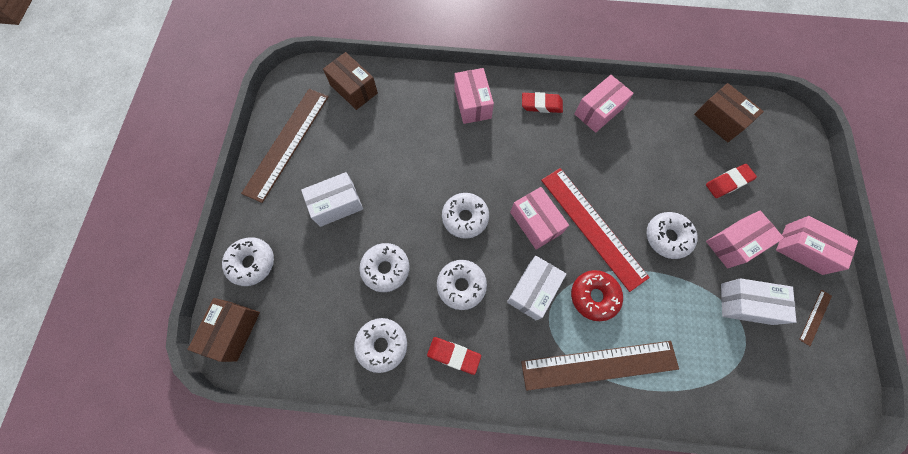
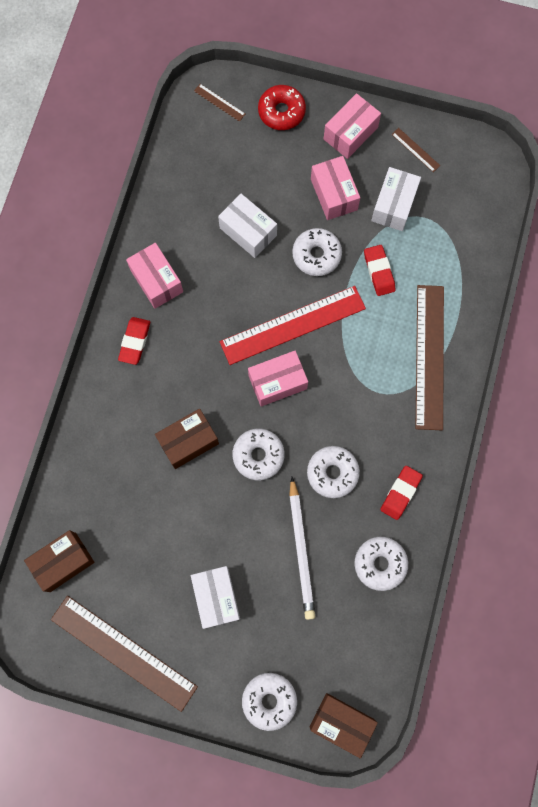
camera: 80 degrees left, 5 degrees up
white donut [360,243,409,292] -> white pencil [289,477,315,620]
pink box [455,68,494,124] -> none
white box [507,256,566,320] -> white box moved to [218,194,277,258]
red donut [571,270,623,321] -> red donut moved to [258,85,306,130]
brown box [694,83,764,142] -> brown box moved to [155,409,219,469]
red eraser [706,164,757,198] -> red eraser moved to [364,245,396,296]
none -> brown ruler [194,84,245,122]

